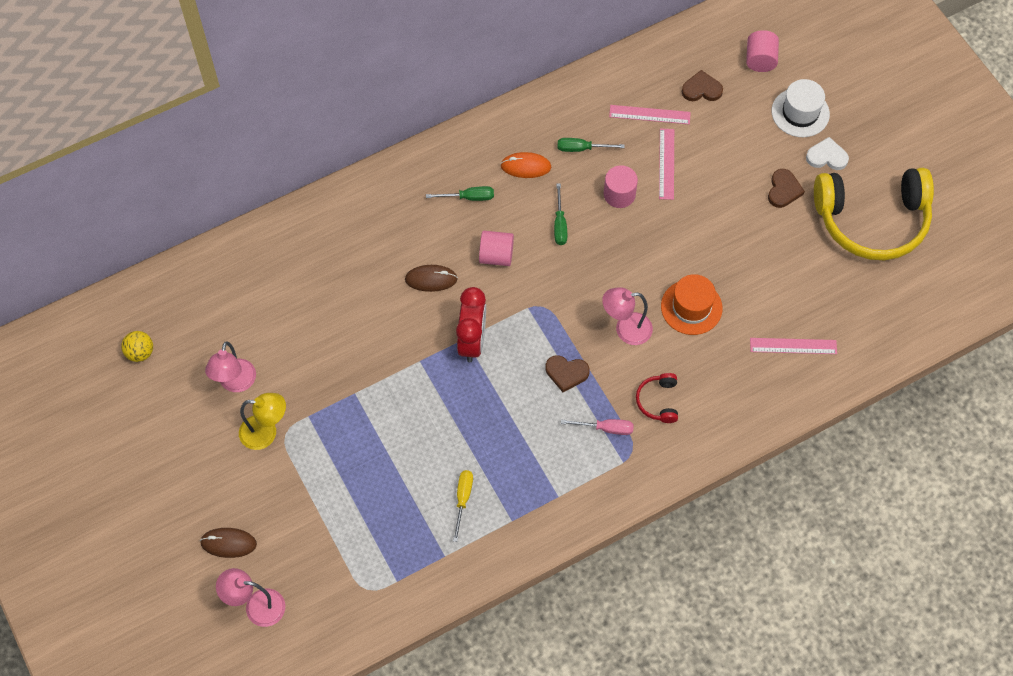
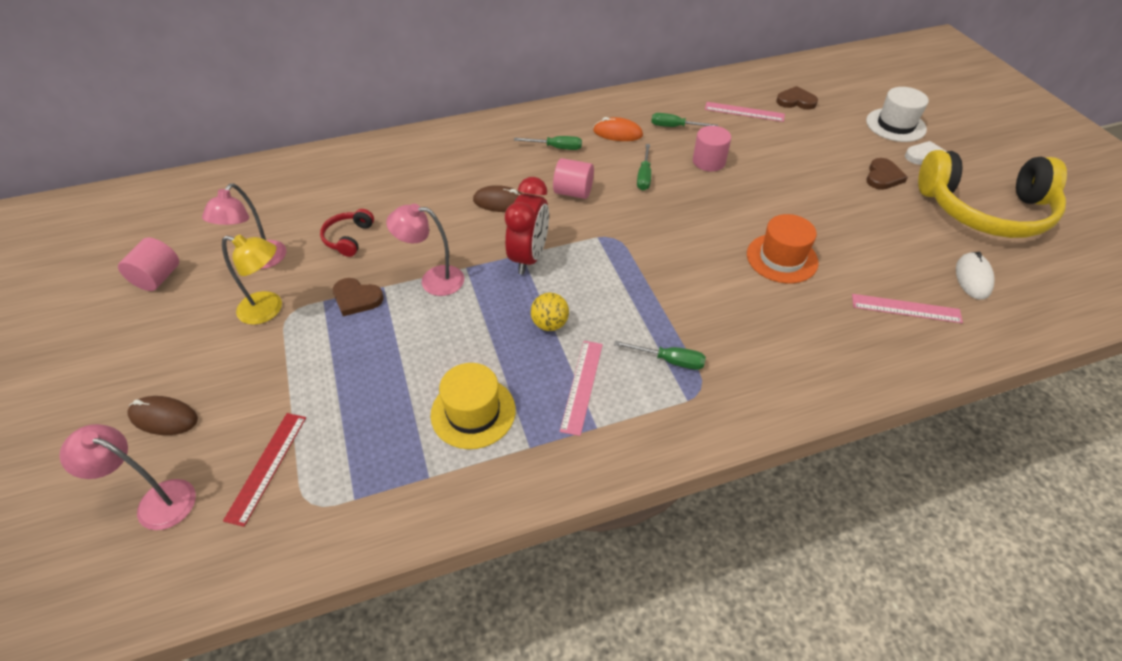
camera: 10 degrees right, 15 degrees down
yellow ball [121,331,153,362] -> yellow ball moved to [531,293,569,331]
yellow screwdriver [453,470,473,542] -> yellow hat [430,363,516,449]
brown heart [545,355,590,392] -> brown heart moved to [333,278,384,316]
pink screwdriver [561,419,634,435] -> green screwdriver [614,341,706,370]
pink lamp [602,287,653,345] -> pink lamp moved to [386,204,464,296]
red headphones [636,373,678,423] -> red headphones moved to [320,209,374,257]
pink ruler [659,128,674,200] -> pink ruler moved to [560,341,603,436]
pink cylinder [746,30,779,72] -> pink cylinder moved to [118,237,179,291]
none -> red ruler [223,413,306,527]
none -> white mouse [956,252,995,300]

